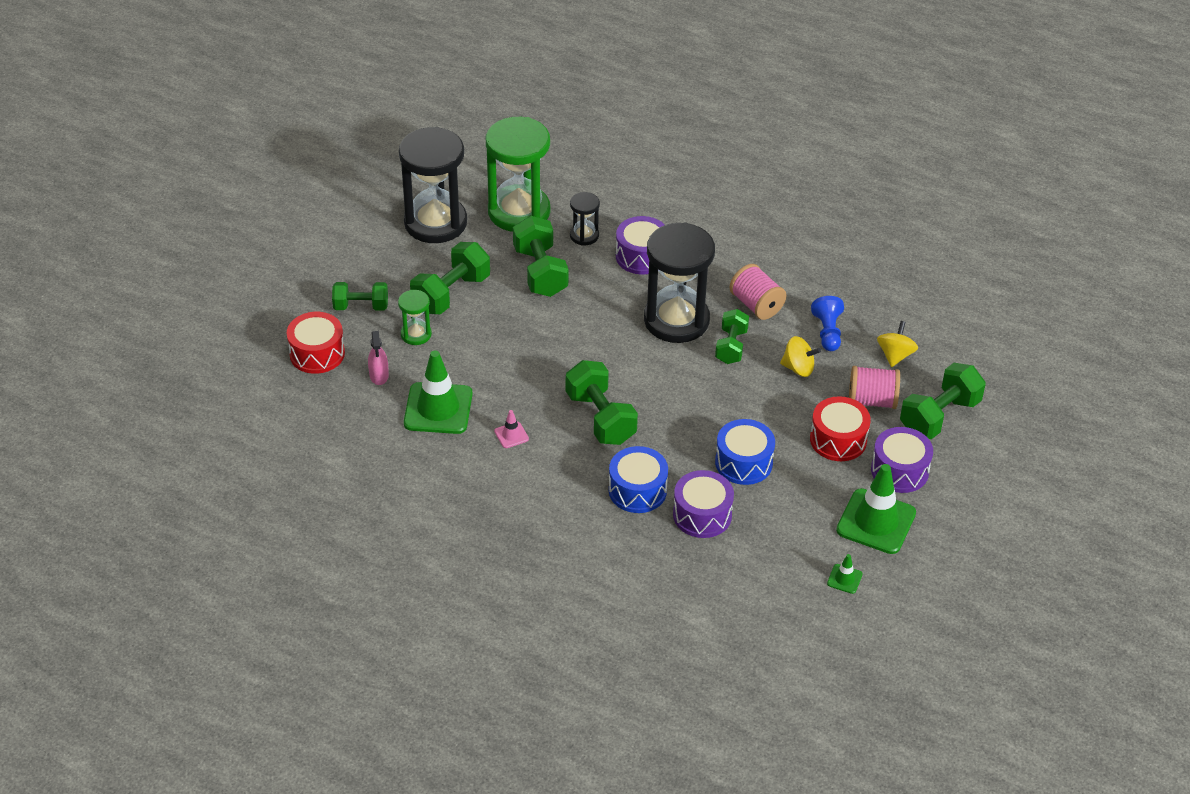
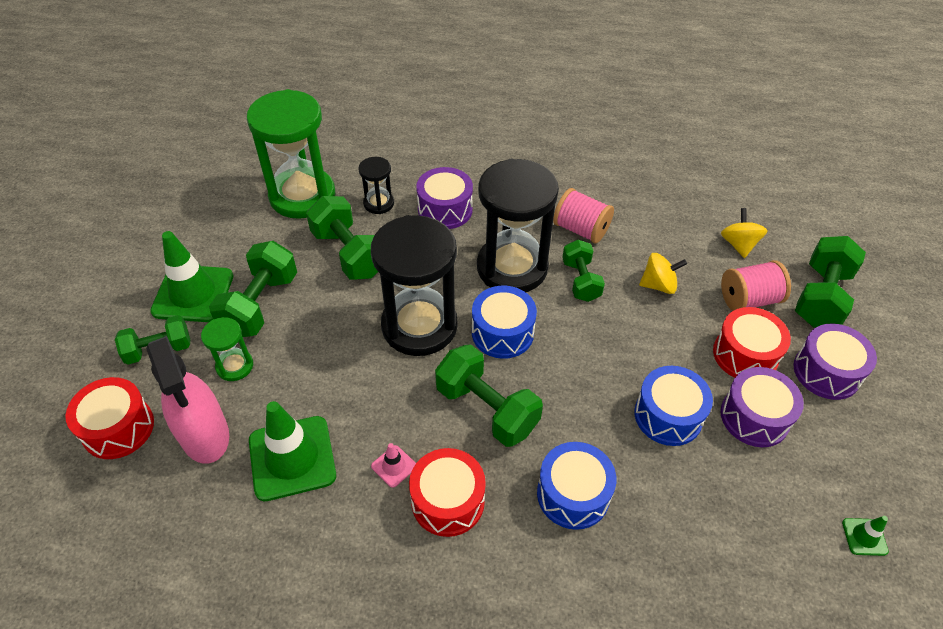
camera: 20 degrees left, 5 degrees up
pink spray bottle [368,331,389,385] -> pink spray bottle [146,336,229,464], size x1.99
black hourglass [399,127,467,243] -> black hourglass moved to [371,215,458,356]
purple drum [673,470,734,538] -> purple drum moved to [720,367,804,447]
blue pawn [811,296,844,351] -> none
green traffic cone [836,464,916,554] -> green traffic cone moved to [150,231,233,322]
none -> red drum [409,448,486,537]
none -> blue drum [472,286,537,359]

